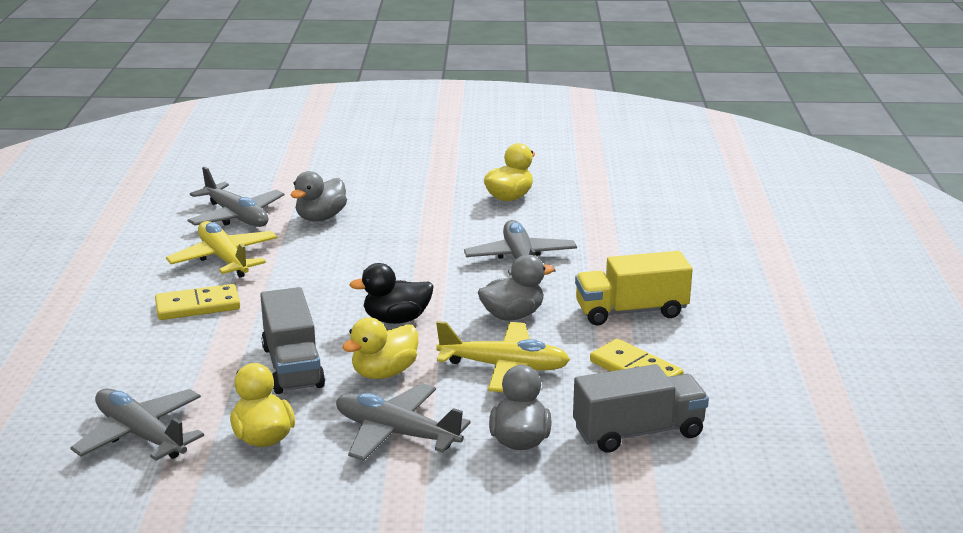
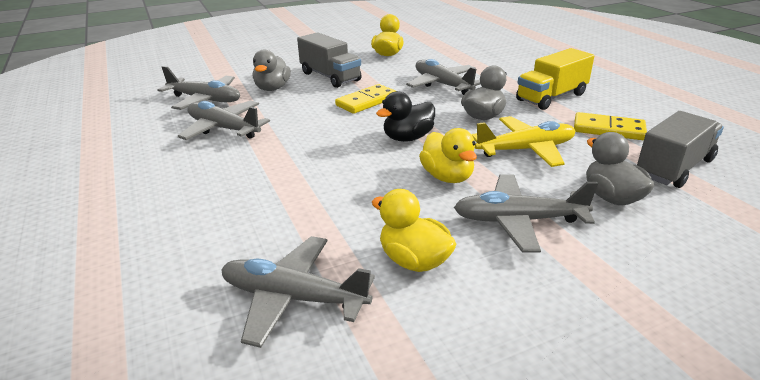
camera: 25 degrees left, 5 degrees up
yellow domino [155,284,240,320] -> yellow domino moved to [335,84,396,114]
yellow plane [166,221,277,278] -> grey plane [178,100,270,140]
grey truck [260,287,325,394] -> grey truck moved to [297,32,362,88]
yellow duck [342,317,418,379] -> yellow duck turned 45 degrees counterclockwise [419,128,477,183]

